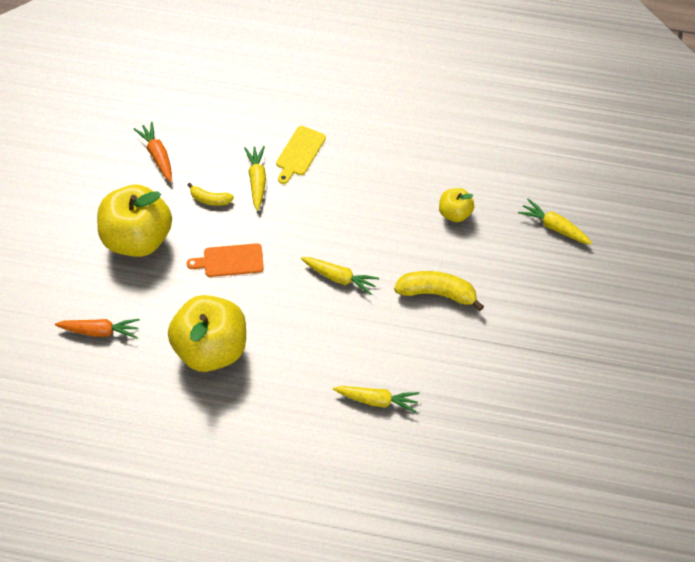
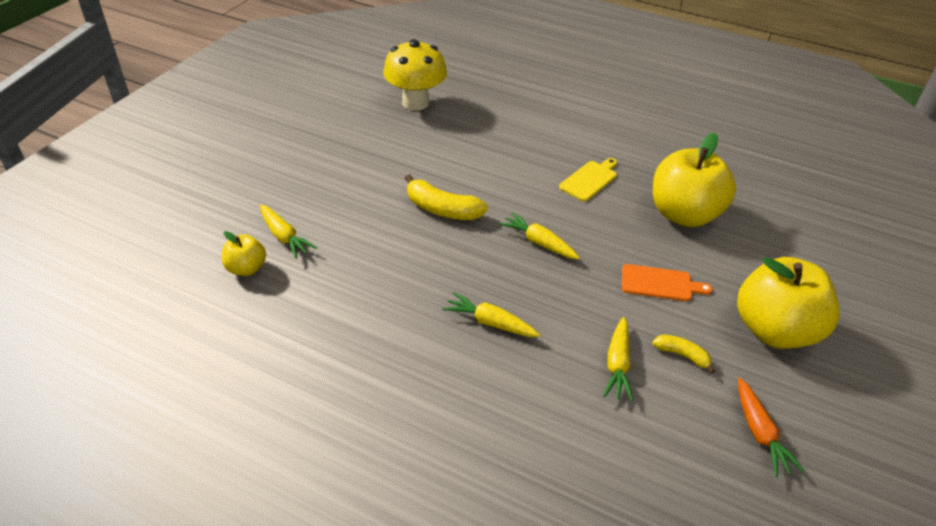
camera: 165 degrees left, 15 degrees down
orange carrot [55,319,140,338] -> none
yellow cutting board [276,126,326,184] -> yellow cutting board moved to [559,158,617,201]
yellow carrot [333,386,420,413] -> yellow carrot moved to [443,292,541,337]
yellow apple [439,188,474,222] -> yellow apple moved to [222,231,266,276]
none -> yellow mushroom [383,39,447,111]

